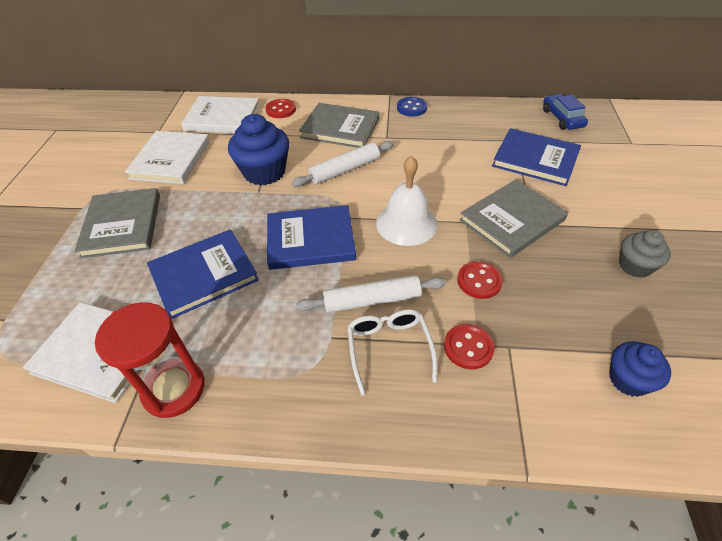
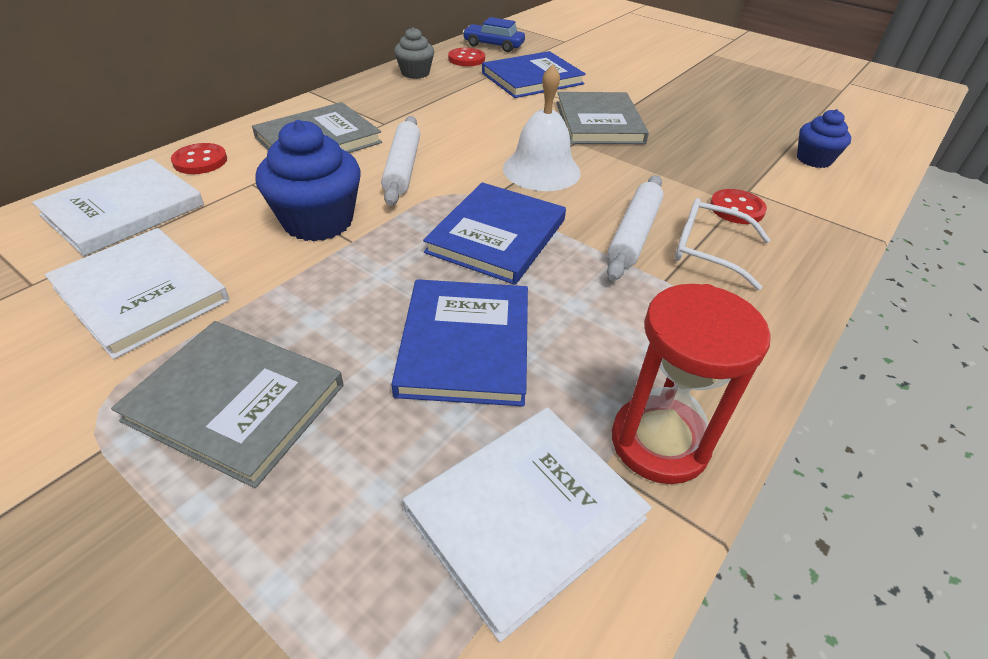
camera: 60 degrees left, 5 degrees down
blue button [397,97,427,117] -> none
red button [457,261,503,299] -> red button moved to [448,48,485,66]
grey cupcake [619,230,671,278] -> grey cupcake moved to [394,27,434,79]

